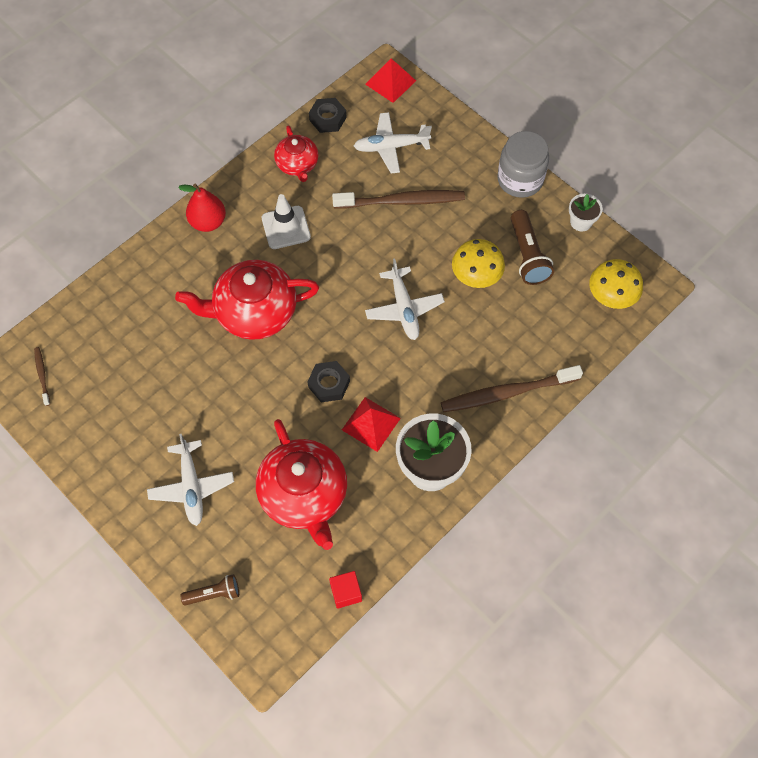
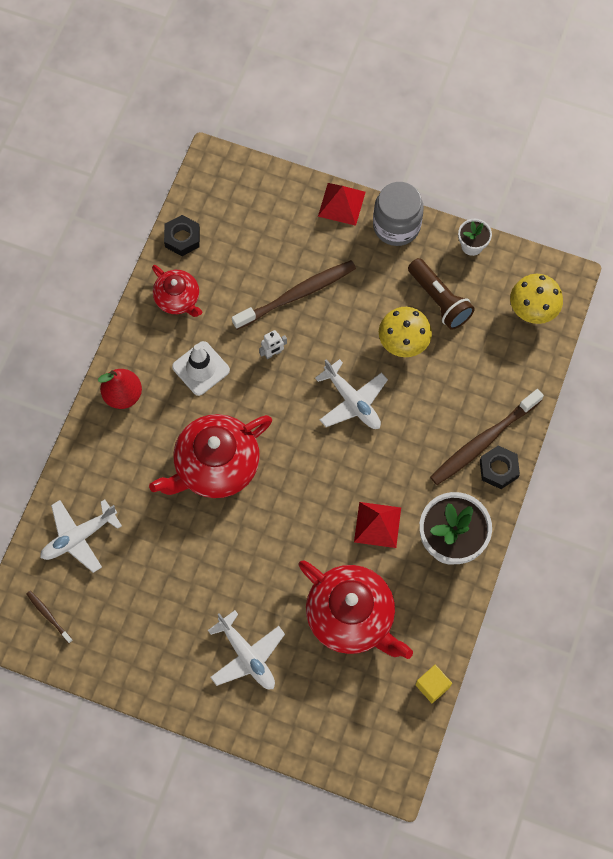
camera: 25 degrees left, 5 degrees up
brown flashlight [181,574,239,606] -> none
black nut [308,361,350,402] -> black nut moved to [480,445,520,489]
red cube [329,571,362,609] -> yellow cube [415,665,452,703]
white plane [354,112,432,174] -> white plane moved to [40,499,122,573]
red pyramid [365,58,416,103] -> red pyramid moved to [318,183,366,226]
none -> white robot [259,330,287,359]

